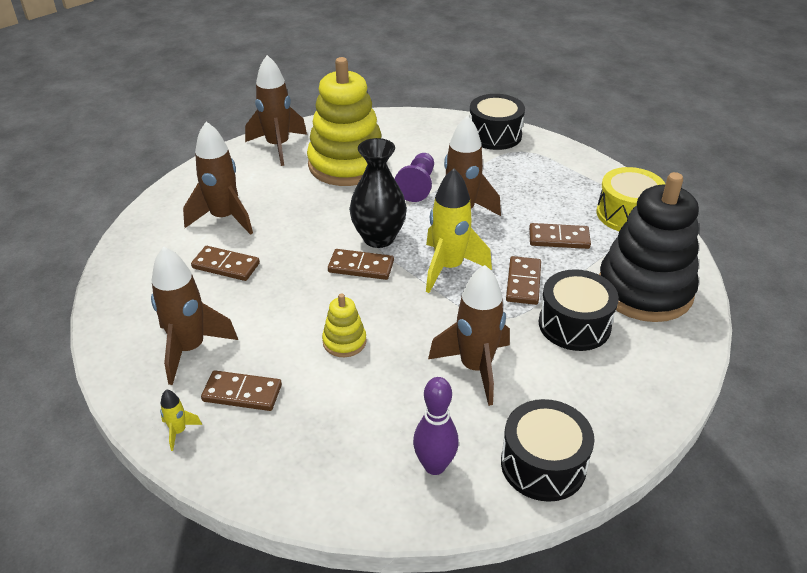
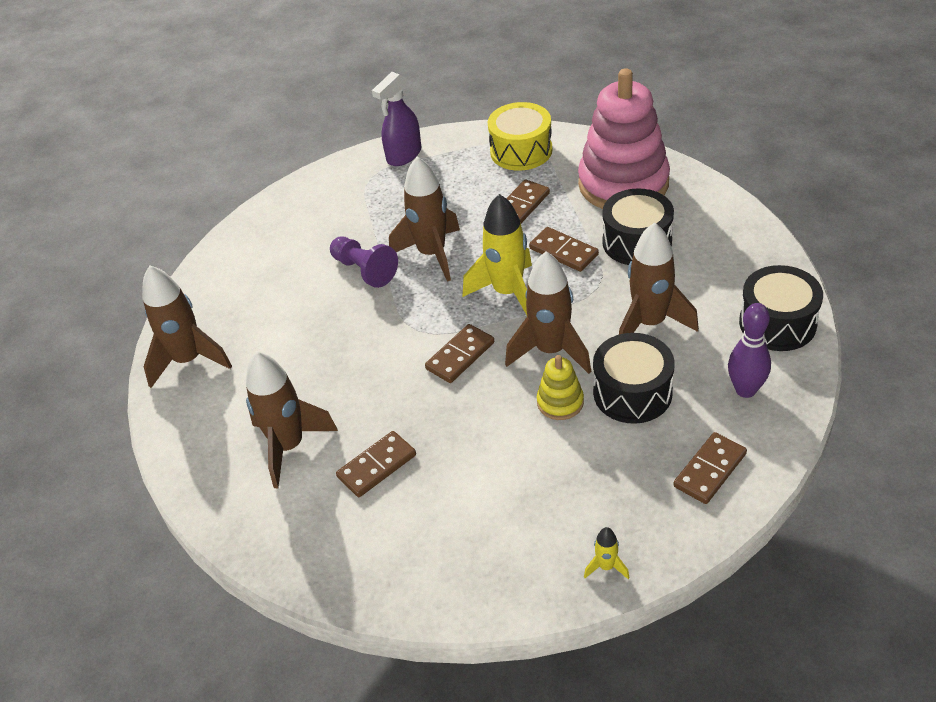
camera: 55 degrees left, 5 degrees up
brown rocket [151,246,238,385] -> brown rocket moved to [505,252,591,374]
brown domino [201,370,282,411] -> brown domino moved to [673,432,747,504]
yellow stacking toy [307,57,382,186] -> none
black vase [349,138,407,248] -> none
black drum [469,94,525,150] -> black drum moved to [593,333,675,424]
black stacking toy [599,172,699,322] -> pink stacking toy [578,68,670,209]
none -> purple spray bottle [372,72,421,166]

